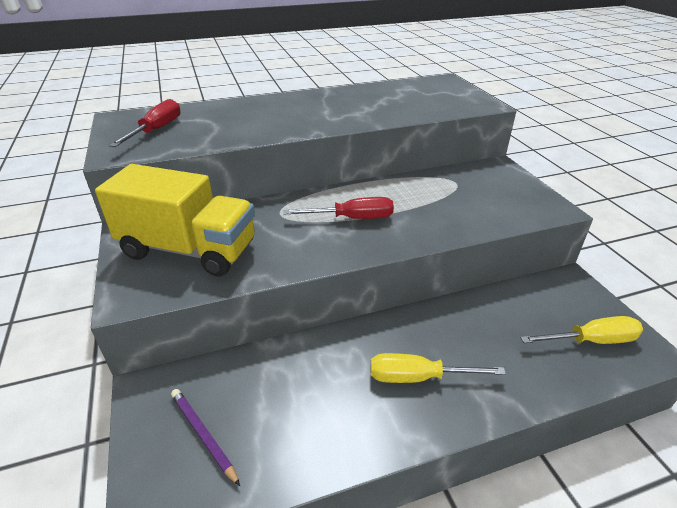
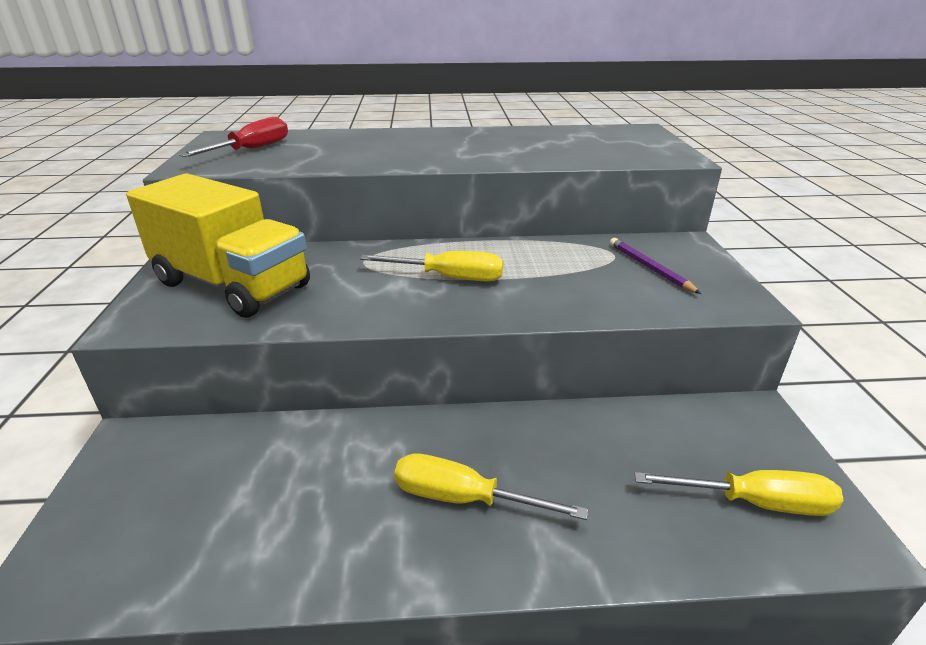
camera: 15 degrees right, 5 degrees down
purple pencil [171,389,240,486] -> purple pencil moved to [610,238,701,294]
red screwdriver [284,197,394,219] -> yellow screwdriver [360,251,503,281]

